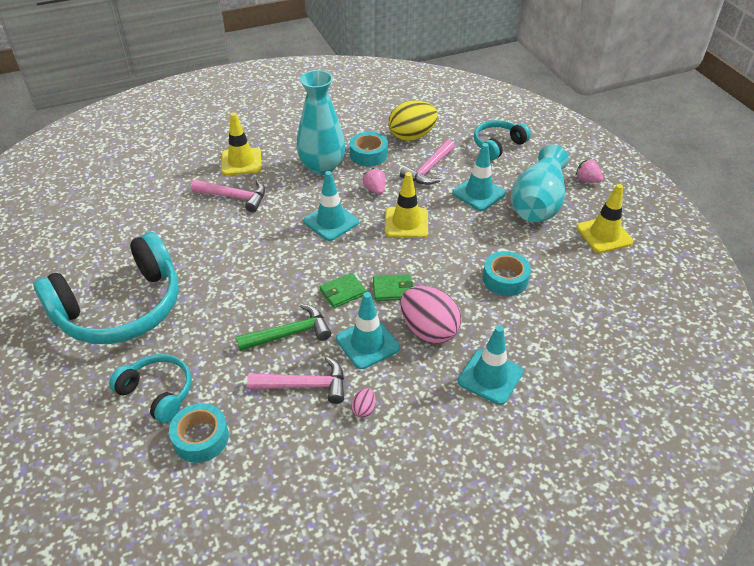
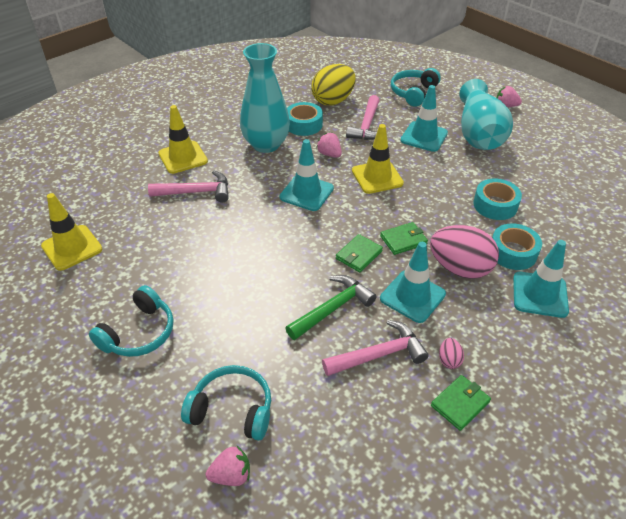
camera: 20 degrees left, 0 degrees up
turquoise headphones [33,232,179,344] -> turquoise headphones [89,285,174,357], size x0.52
turquoise tape [169,403,229,463] -> turquoise tape moved to [492,223,542,270]
yellow traffic cone [577,184,633,253] -> yellow traffic cone moved to [41,193,102,271]
none -> pink strawberry [206,446,250,486]
none -> green wallet [431,375,491,431]

